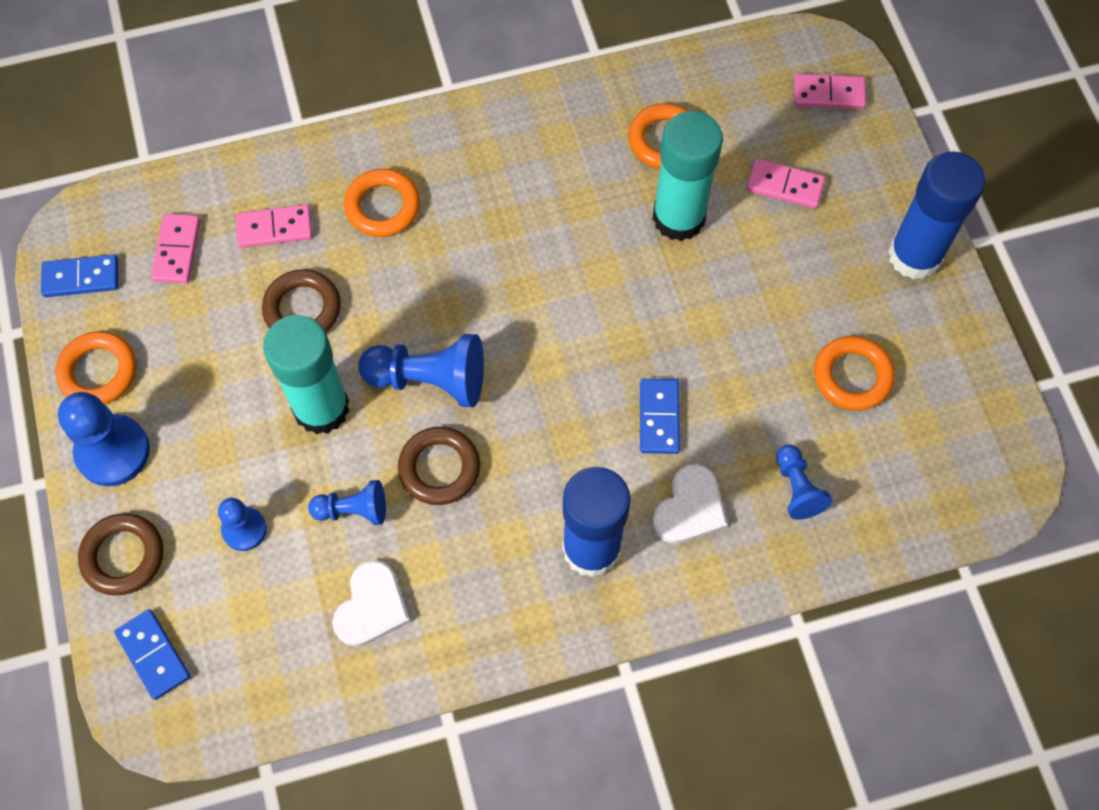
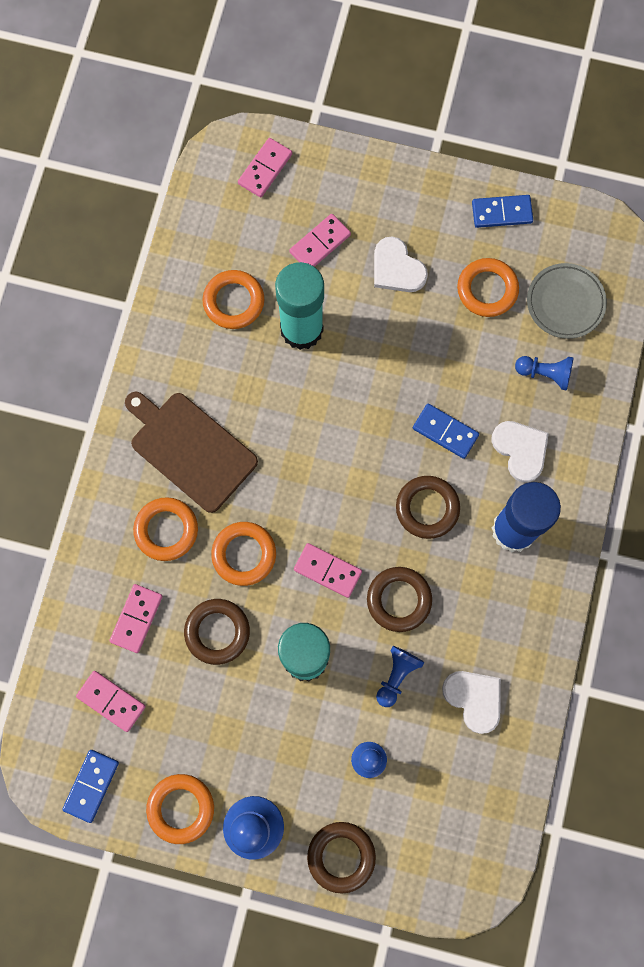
camera: 60 degrees left, 10 degrees up
blue domino [114,609,190,700] -> blue domino moved to [472,195,533,228]
blue pawn [358,334,484,407] -> pink domino [294,543,362,598]
blue glue stick [888,151,985,279] -> none
none -> brown cutting board [125,392,258,513]
none -> orange ring [211,522,276,586]
none -> white heart [374,237,428,292]
none -> brown ring [396,476,460,539]
none -> grey plate [527,263,607,339]

